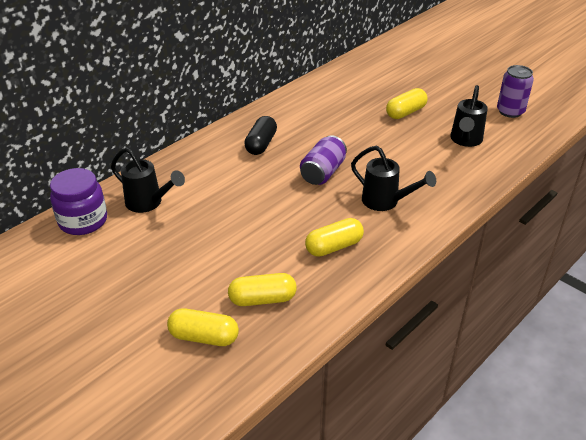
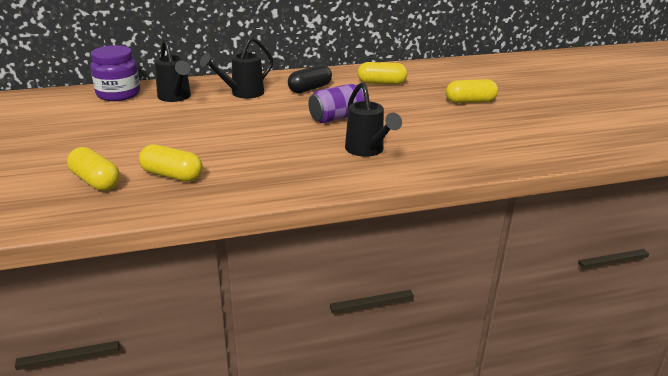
camera: 30 degrees right, 10 degrees down
yellow capsule [305,218,364,257] -> yellow capsule moved to [357,62,407,85]
black watering can [450,85,488,147] -> black watering can moved to [200,37,273,99]
purple can [497,65,534,118] -> none

